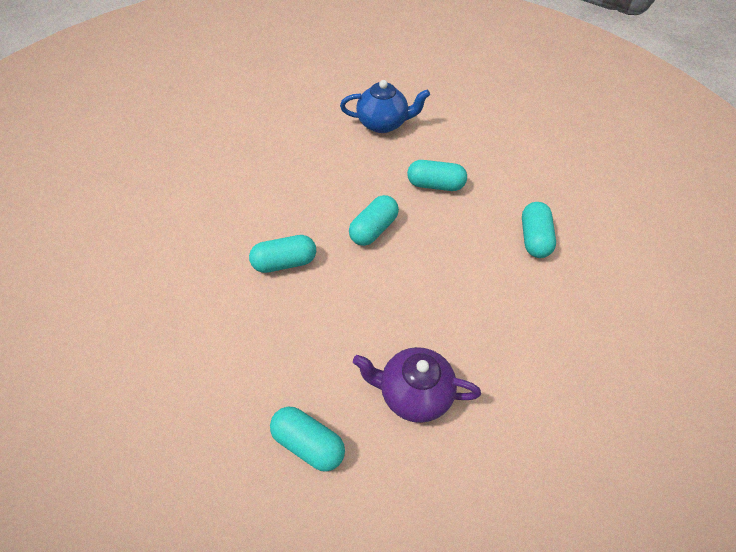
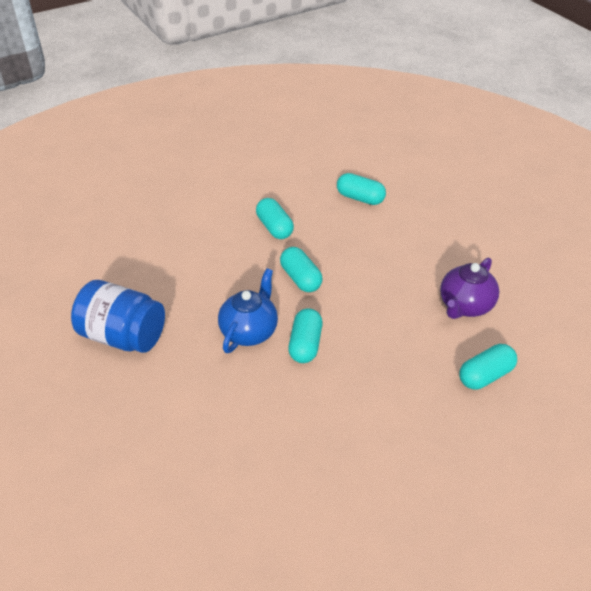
camera: 65 degrees left, 10 degrees down
blue teapot [340,80,430,133] -> blue teapot moved to [218,268,278,353]
turquoise capsule [407,160,467,191] -> turquoise capsule turned 60 degrees counterclockwise [256,198,294,239]
none -> blue jar [71,280,165,353]

